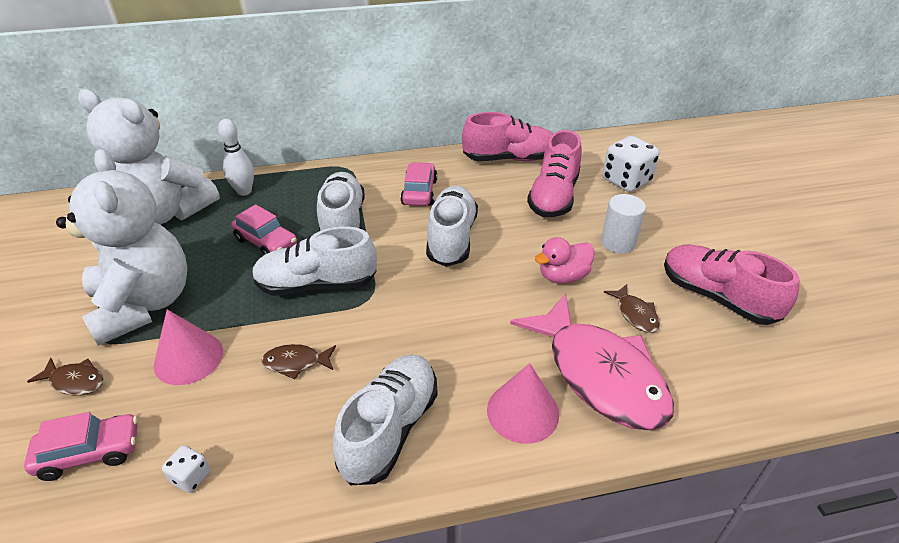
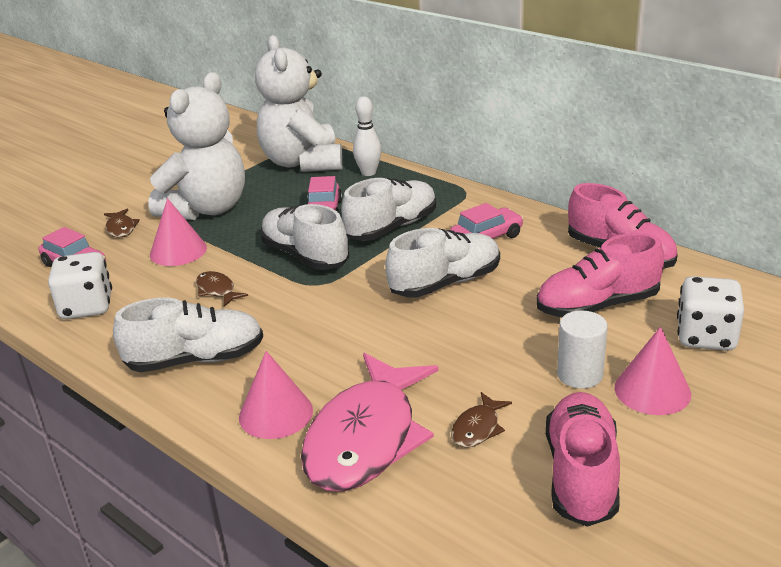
camera: 55 degrees right, 10 degrees down
white dice [162,445,210,493] -> white dice [48,252,112,319], size x2.05
pink duck [535,237,595,284] -> none
none -> pink cone [614,326,691,415]

